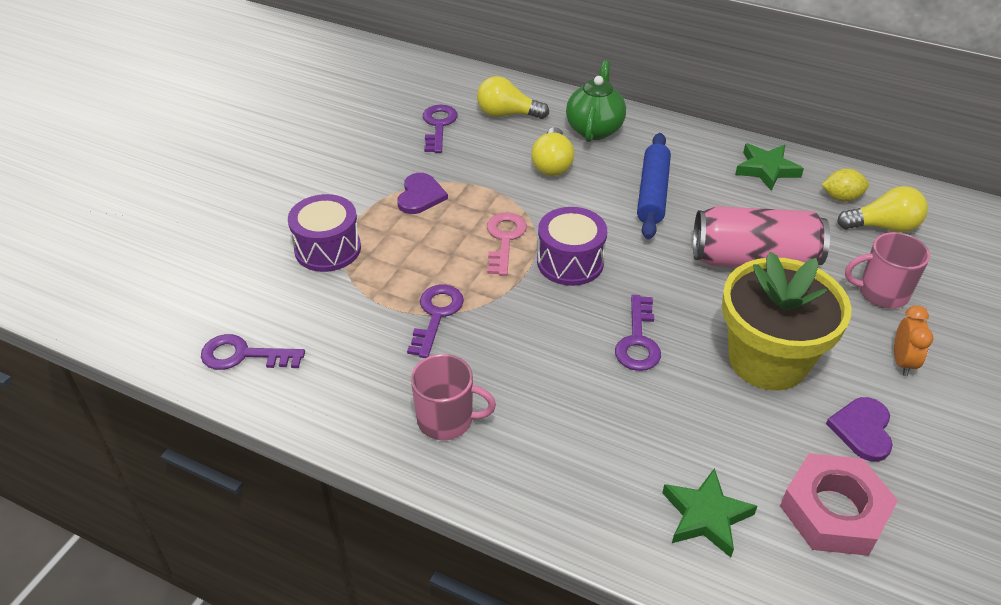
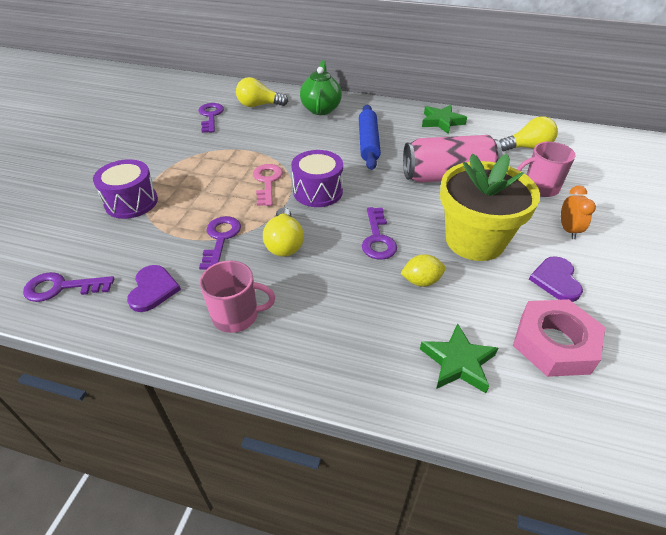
camera: 10 degrees left, 0 degrees up
purple heart [397,173,448,214] -> purple heart moved to [127,265,181,312]
yellow light bulb [531,127,574,176] -> yellow light bulb moved to [263,208,304,257]
yellow lemon [822,169,869,201] -> yellow lemon moved to [400,254,446,287]

